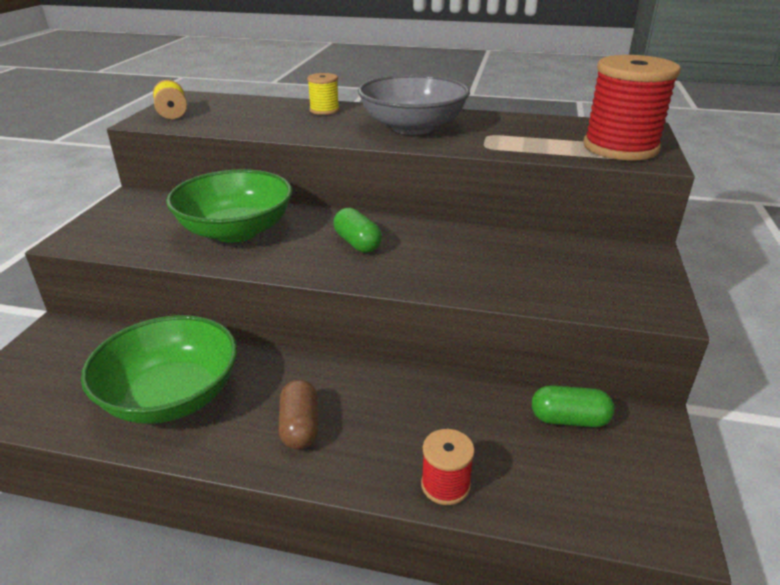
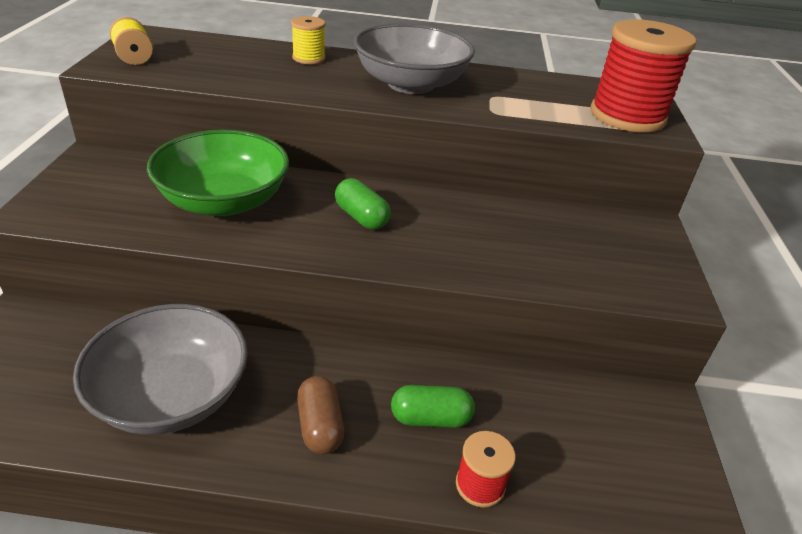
camera: 10 degrees left, 5 degrees up
green bowl [81,315,237,424] -> grey bowl [73,304,248,435]
green capsule [532,385,615,427] -> green capsule moved to [391,385,475,428]

